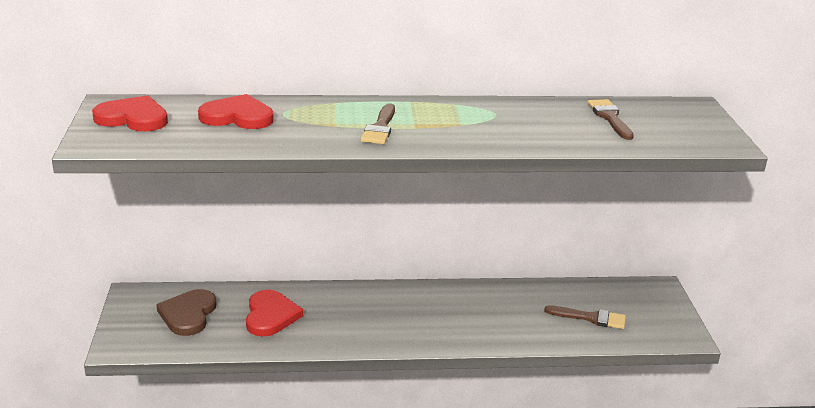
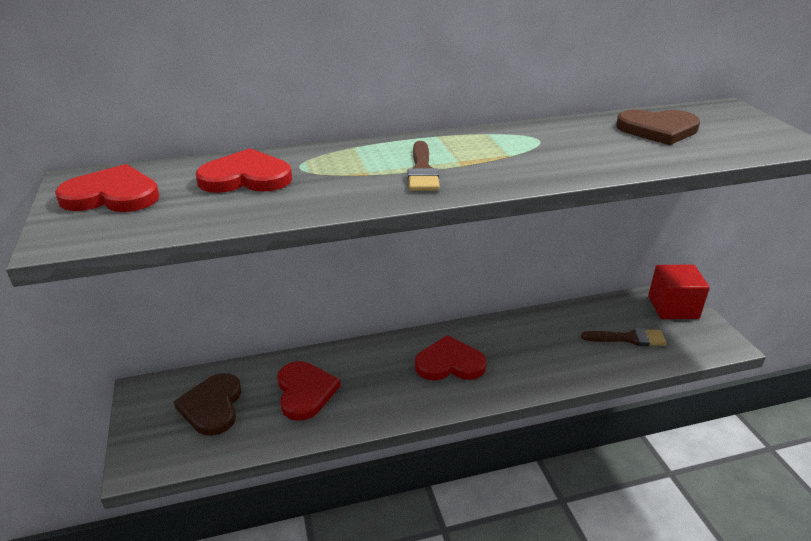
camera: 10 degrees left, 5 degrees up
brown brush [588,99,634,140] -> brown heart [616,109,700,145]
none -> red heart [415,335,487,380]
none -> red cube [648,265,710,319]

